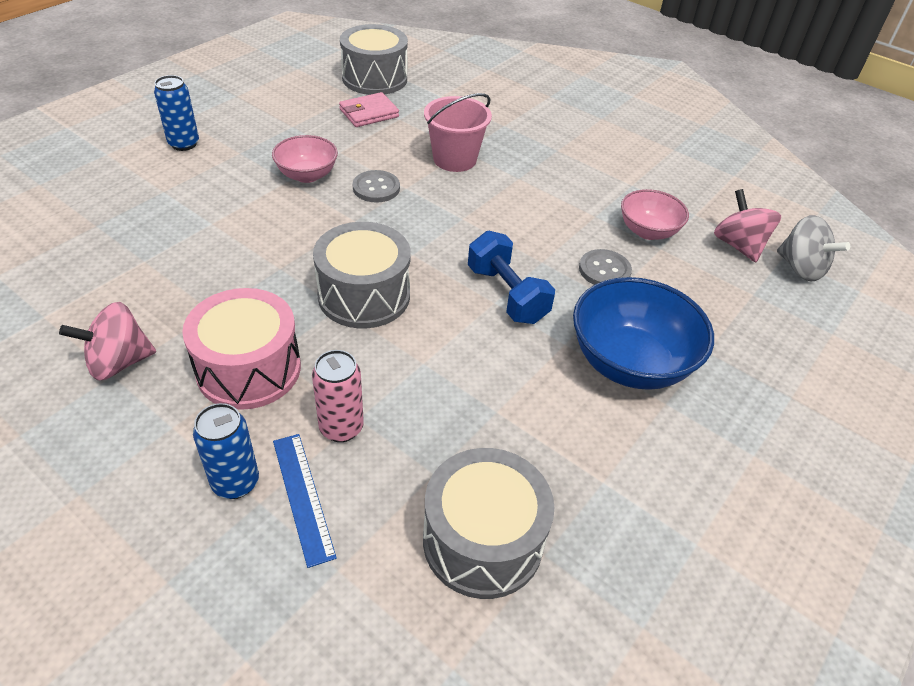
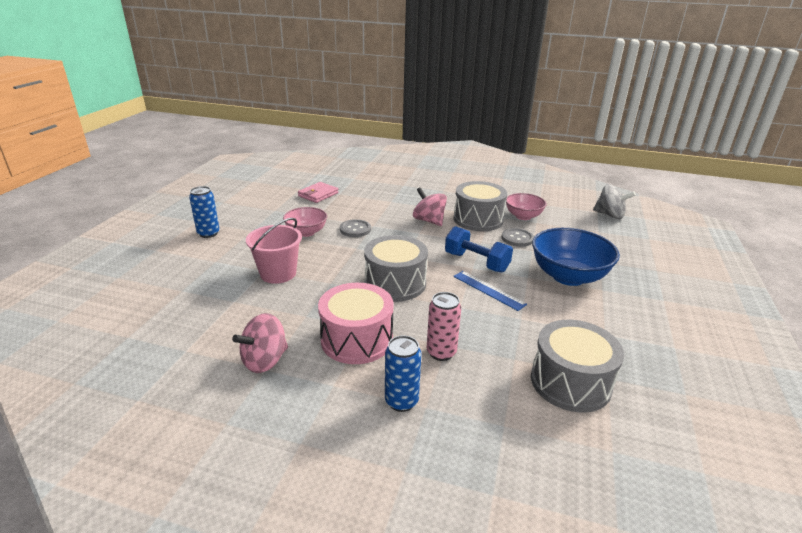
camera: 20 degrees left, 15 degrees down
blue ruler [273,434,337,568] -> blue ruler moved to [453,271,527,311]
grey drum [340,24,408,95] -> grey drum moved to [454,181,507,231]
pink bucket [424,93,492,172] -> pink bucket moved to [246,218,302,284]
pink spinning top [714,189,781,262] -> pink spinning top moved to [413,187,447,226]

